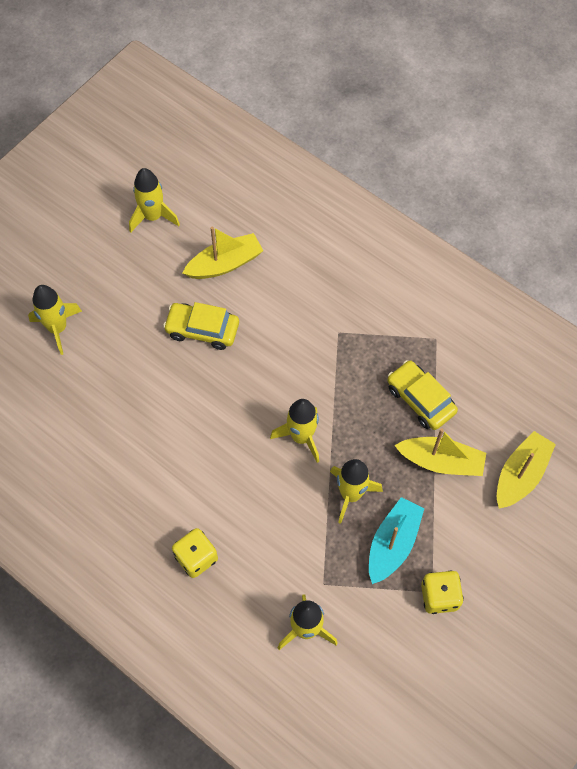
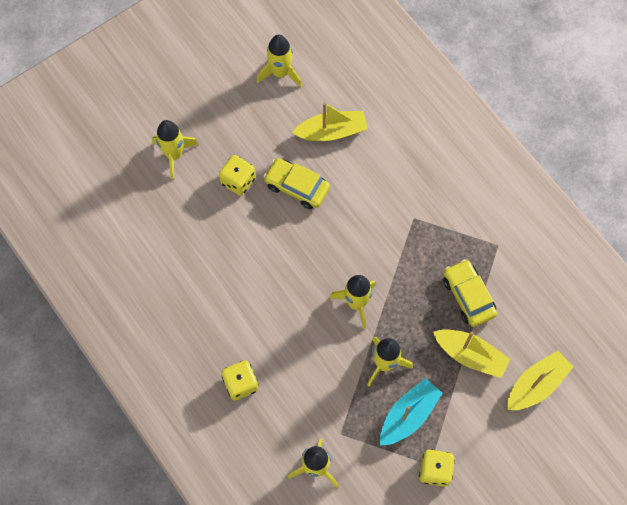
camera: 15 degrees right, 5 degrees up
none -> yellow dice [219,155,256,196]

